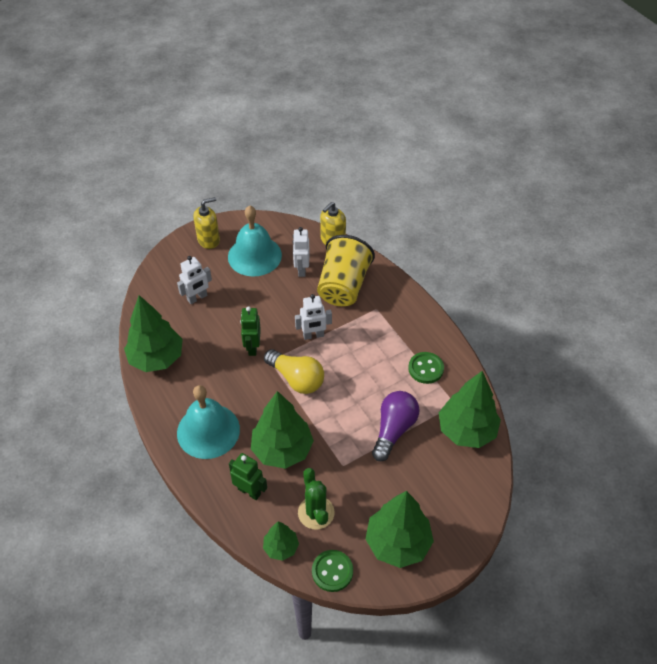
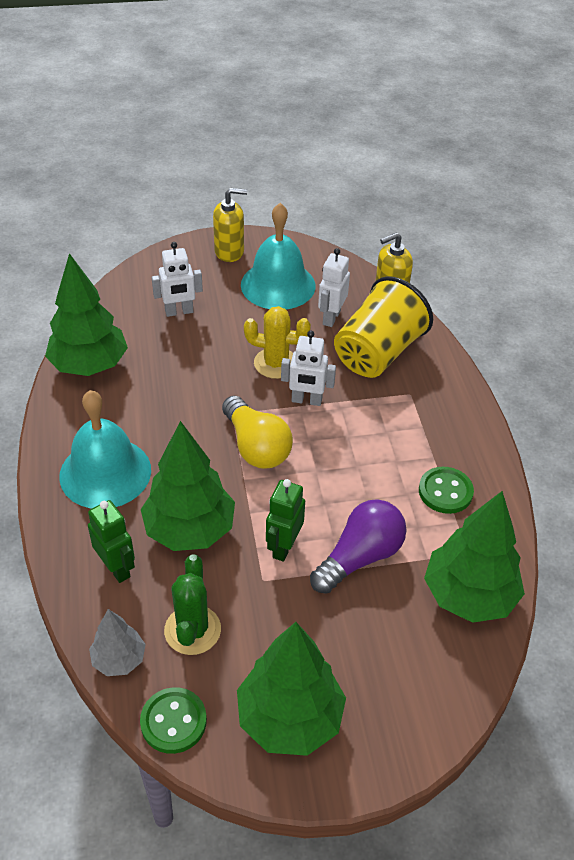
camera: 20 degrees right, 5 degrees down
green robot [240,306,261,356] -> green robot moved to [266,479,305,562]
green tree [263,521,299,561] -> grey tree [89,609,146,676]
none -> yellow cactus [244,306,311,379]

